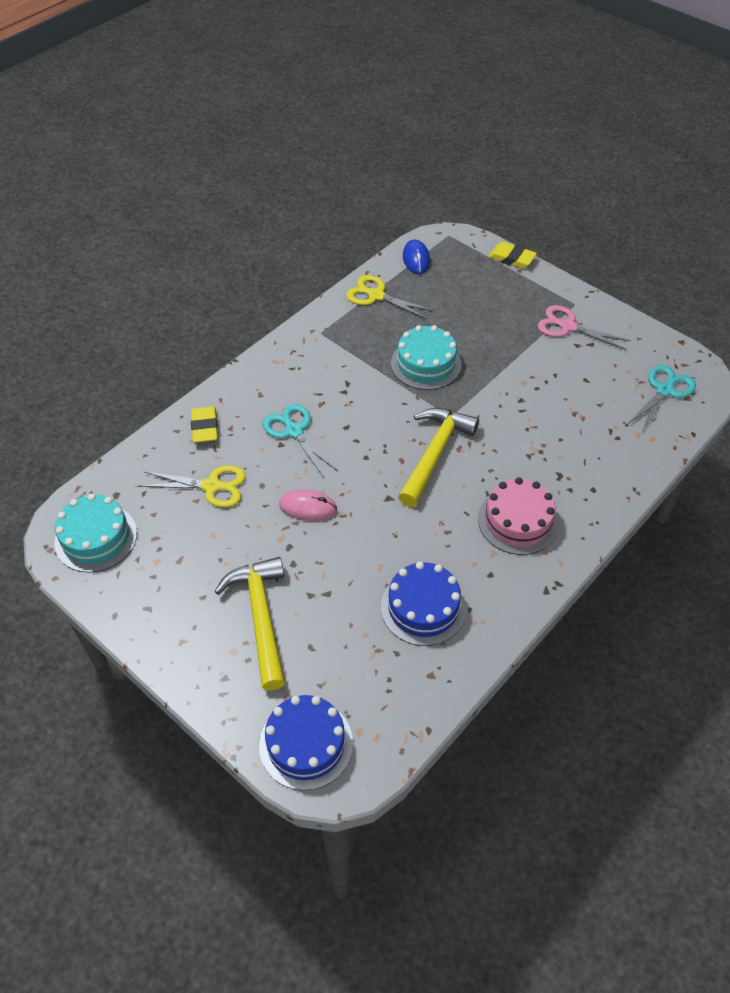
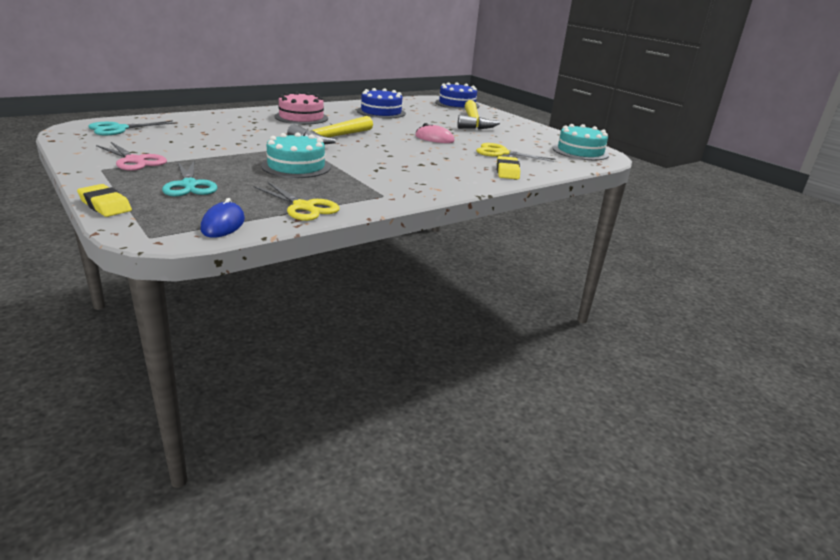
camera: 170 degrees left, 25 degrees down
turquoise scissors [263,404,338,478] -> turquoise scissors moved to [162,161,217,196]

